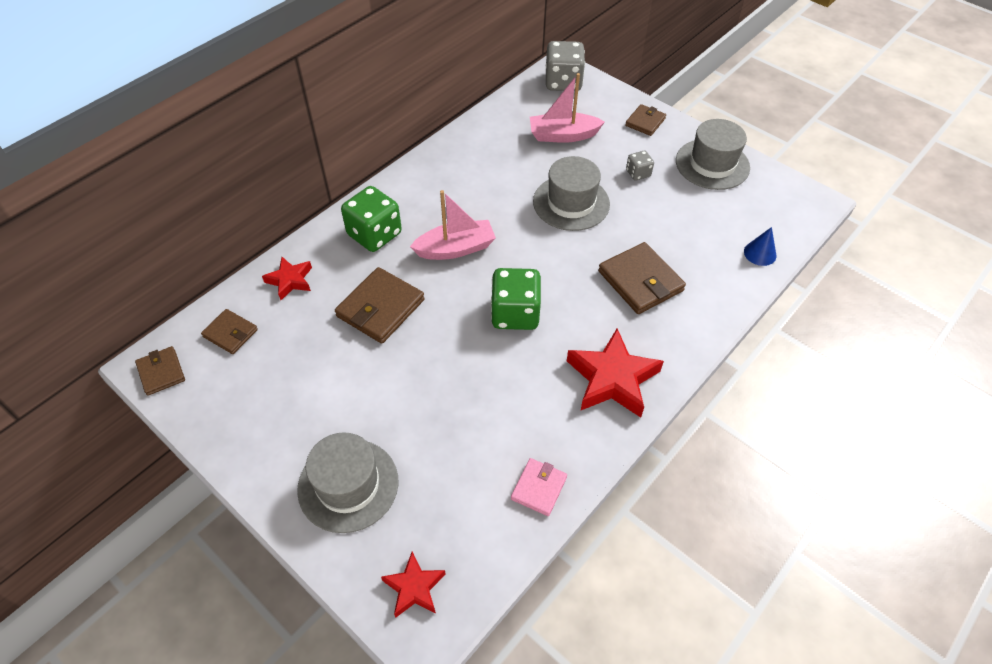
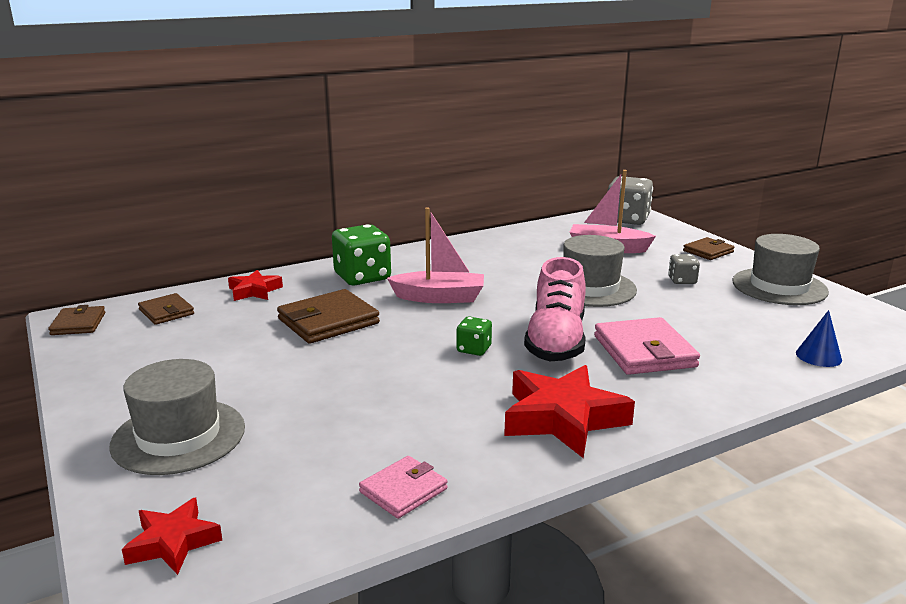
camera: 20 degrees right, 30 degrees down
green dice [491,268,541,330] -> green dice [456,317,492,356], size x0.51
brown wallet [598,242,686,314] -> pink wallet [594,317,700,375]
none -> pink shoe [524,257,586,361]

